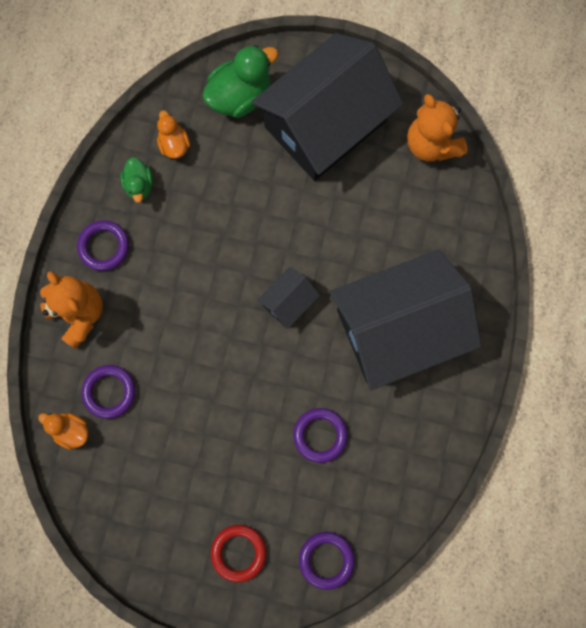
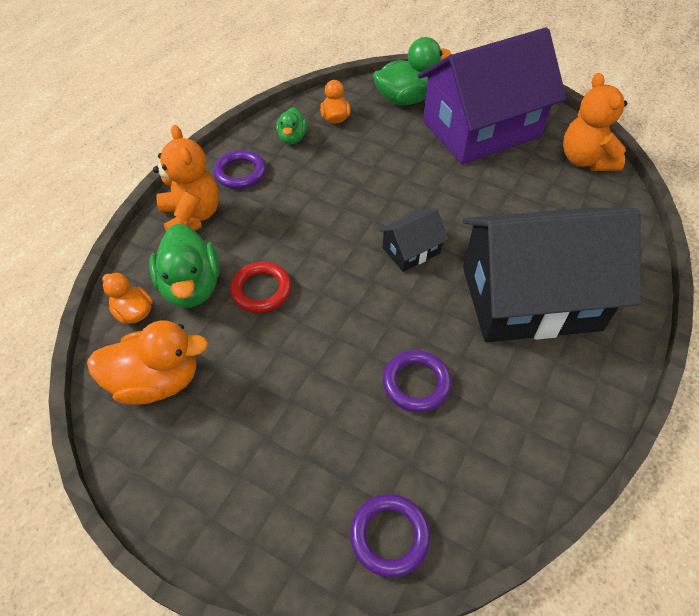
camera: 15 degrees right, 25 degrees down
purple ring [82,365,135,419] -> green duck [149,224,220,308]
red ring [211,525,266,582] -> red ring moved to [230,262,291,313]
black house [251,33,404,181] -> purple house [418,27,566,164]
none -> orange duck [87,320,208,405]

